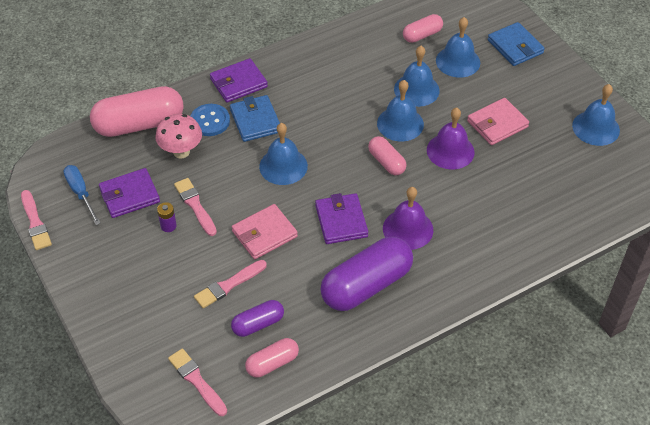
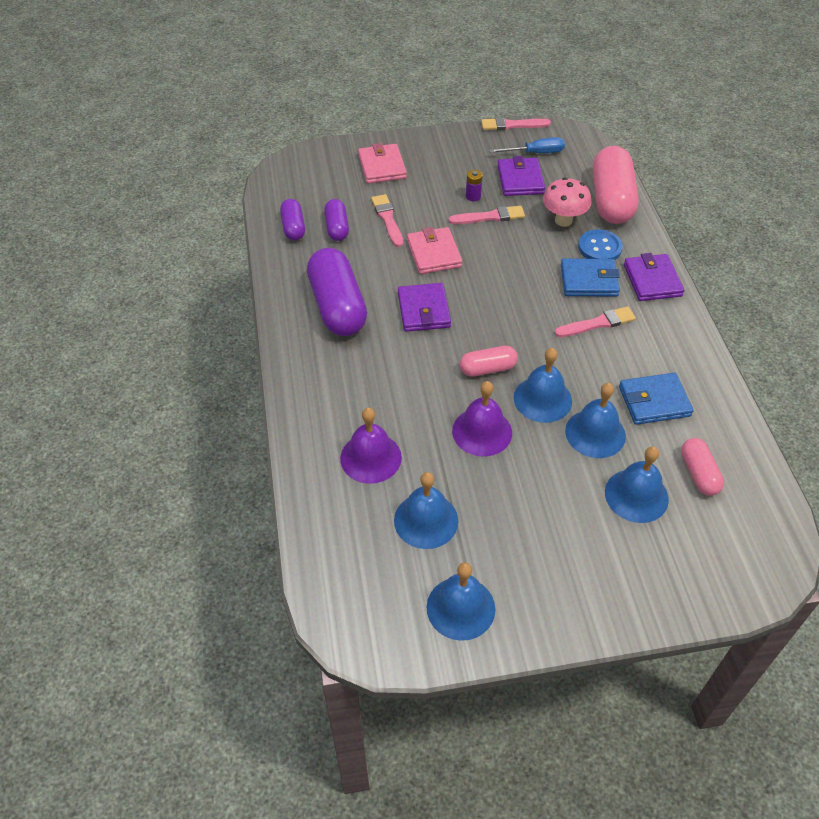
camera: 110 degrees right, 0 degrees up
pink brush [168,348,227,416] -> pink brush moved to [555,306,636,337]
pink capsule [245,338,299,377] -> purple capsule [280,199,305,240]
blue bell [259,123,308,185] -> blue bell moved to [394,472,458,549]
purple wallet [315,193,368,244] -> purple wallet turned 75 degrees clockwise [398,283,451,332]
purple bell [383,187,433,250] -> purple bell moved to [340,408,402,484]
pink wallet [467,98,529,145] -> pink wallet moved to [358,143,407,184]
blue wallet [488,22,545,66] -> blue wallet moved to [619,373,694,425]

